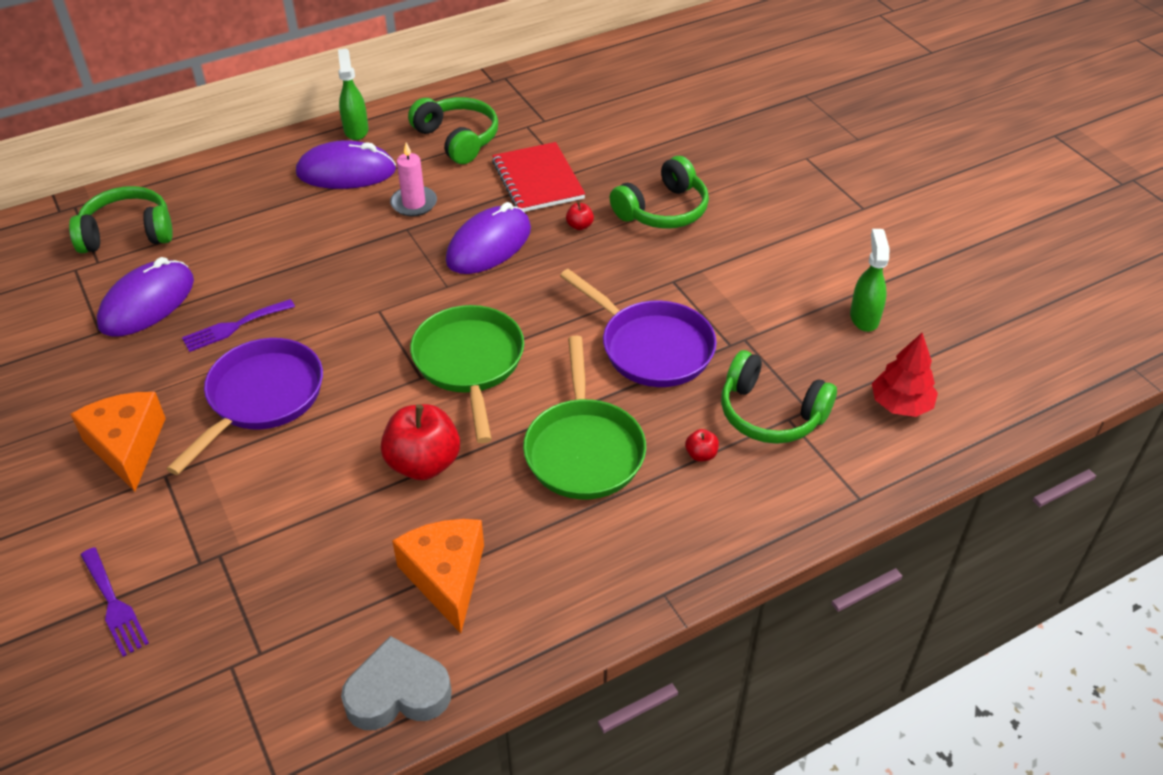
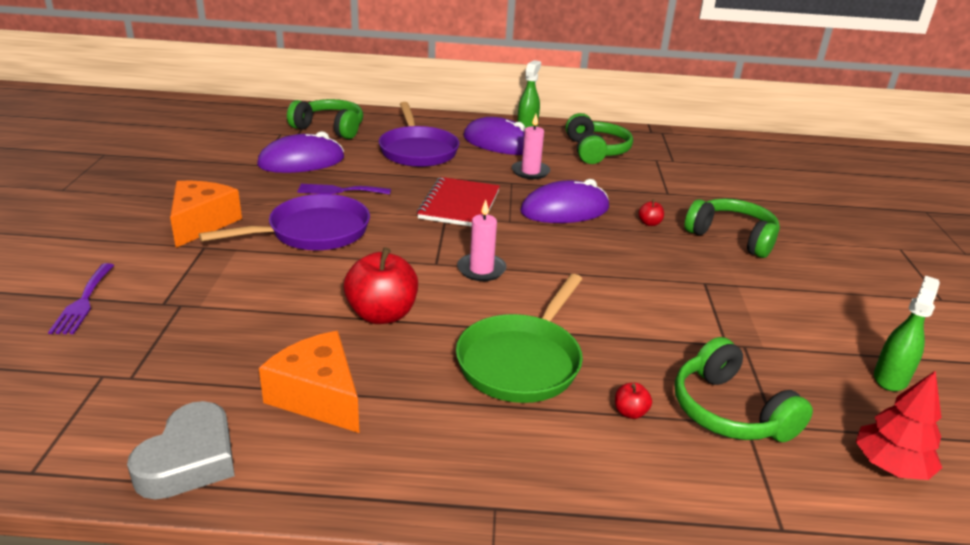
camera: 30 degrees right, 15 degrees down
grey heart [341,636,452,730] -> grey heart turned 90 degrees clockwise [127,401,235,499]
orange cheese [392,519,484,633] -> orange cheese turned 60 degrees counterclockwise [259,331,359,433]
green pan [410,305,524,443] -> pink candle [457,200,506,281]
red notebook [492,142,585,212] -> red notebook moved to [417,177,500,227]
purple pan [560,269,717,387] -> purple pan moved to [379,102,459,167]
green headphones [610,156,709,229] -> green headphones turned 135 degrees counterclockwise [684,198,780,258]

